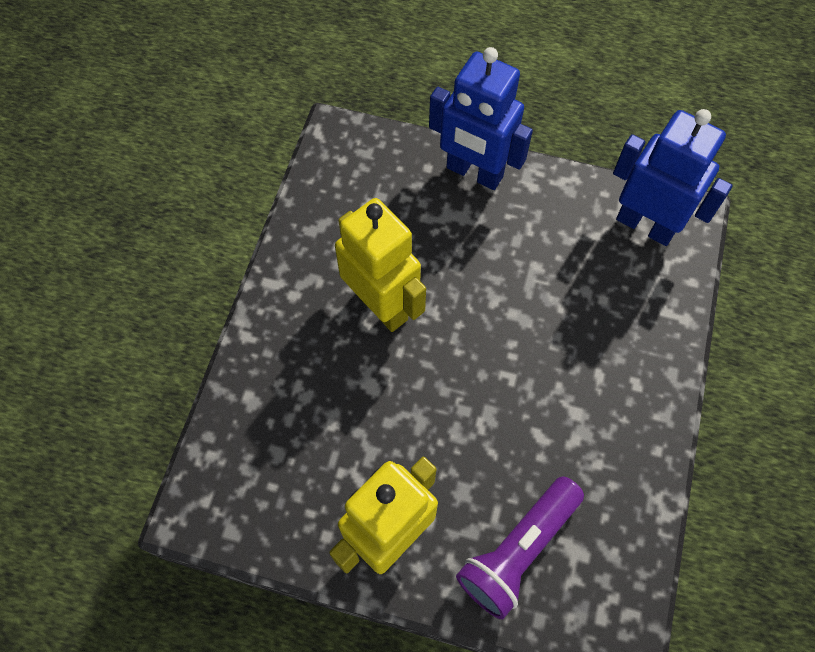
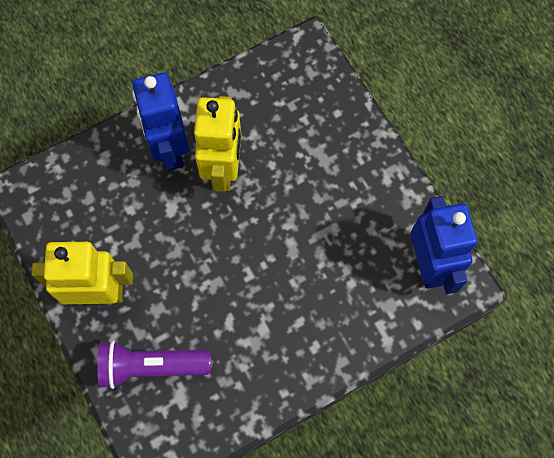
camera: 45 degrees right, 5 degrees up
blue robot [429,47,533,190] -> blue robot moved to [132,73,190,171]

